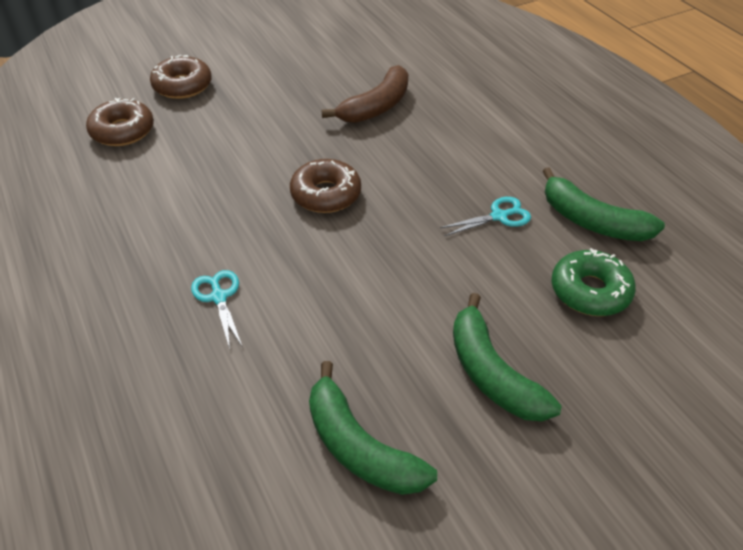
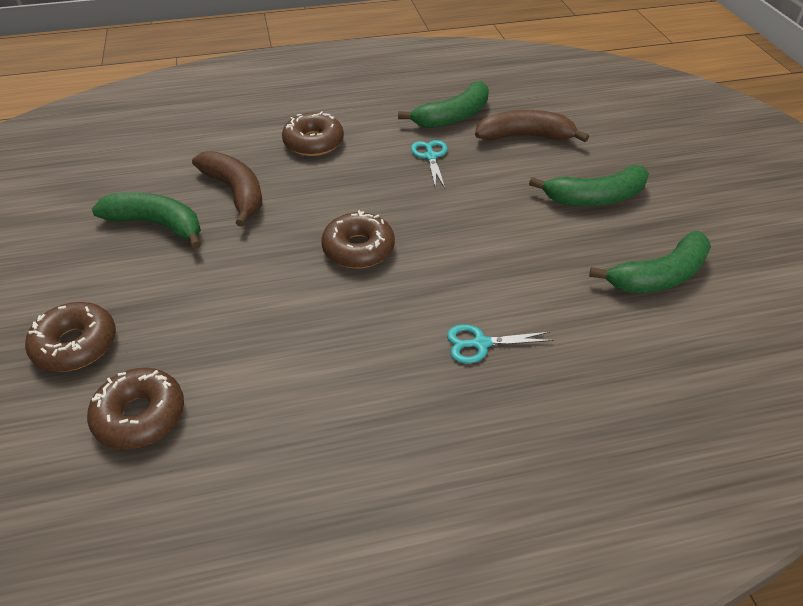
camera: 75 degrees left, 0 degrees up
green donut [551,248,636,316] -> brown banana [475,110,589,142]
none -> green banana [92,193,201,249]
none -> brown donut [282,111,344,156]

